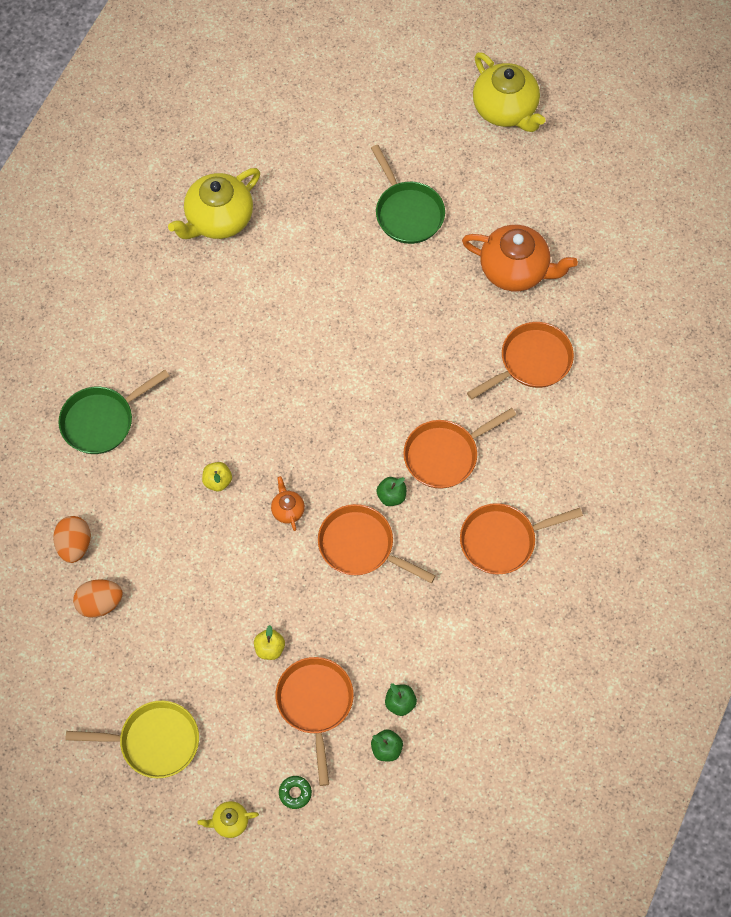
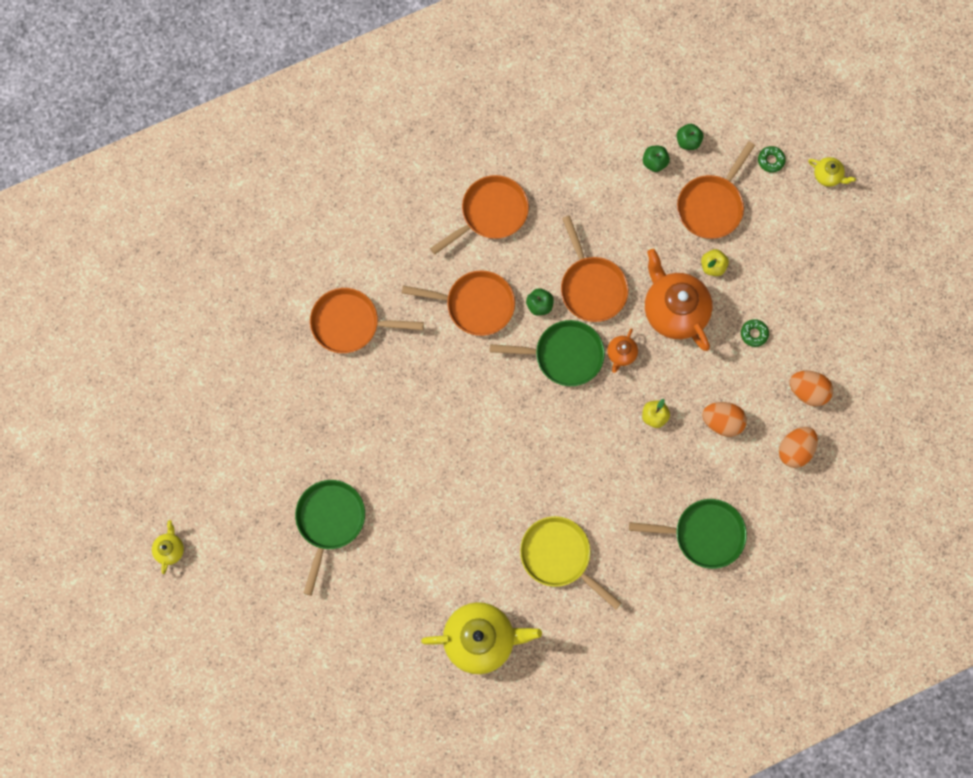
camera: 140 degrees left, 10 degrees up
yellow pan [66,700,199,778] -> yellow pan moved to [520,516,621,609]
orange pan [460,503,583,575] -> orange pan turned 60 degrees counterclockwise [430,175,529,254]
orange teapot [462,225,578,291] -> orange teapot moved to [645,249,712,351]
yellow teapot [473,52,545,132] -> yellow teapot [152,520,184,574], size x0.46
none -> green pan [490,320,605,386]
none -> orange egg [702,402,747,437]
none -> green donut [741,319,769,347]

